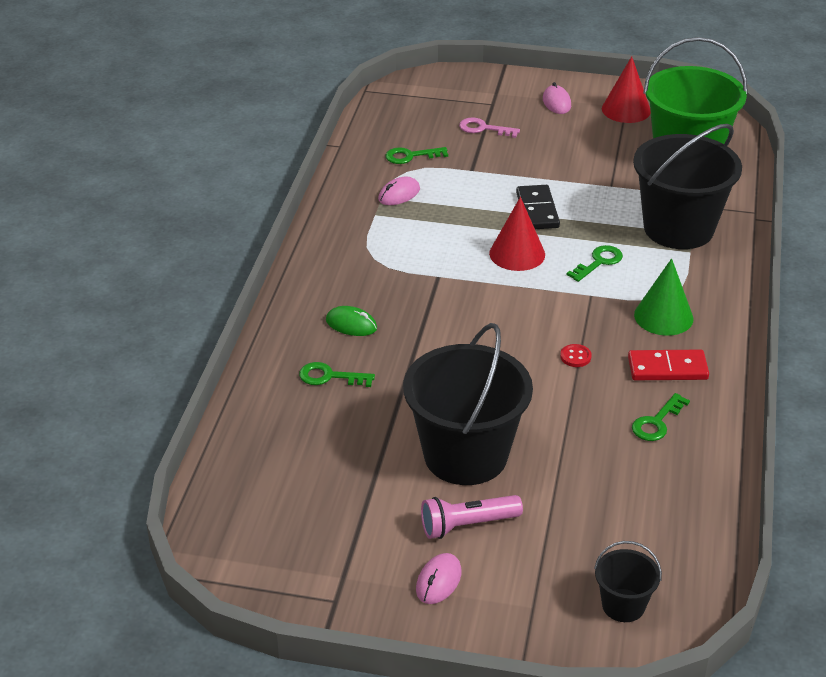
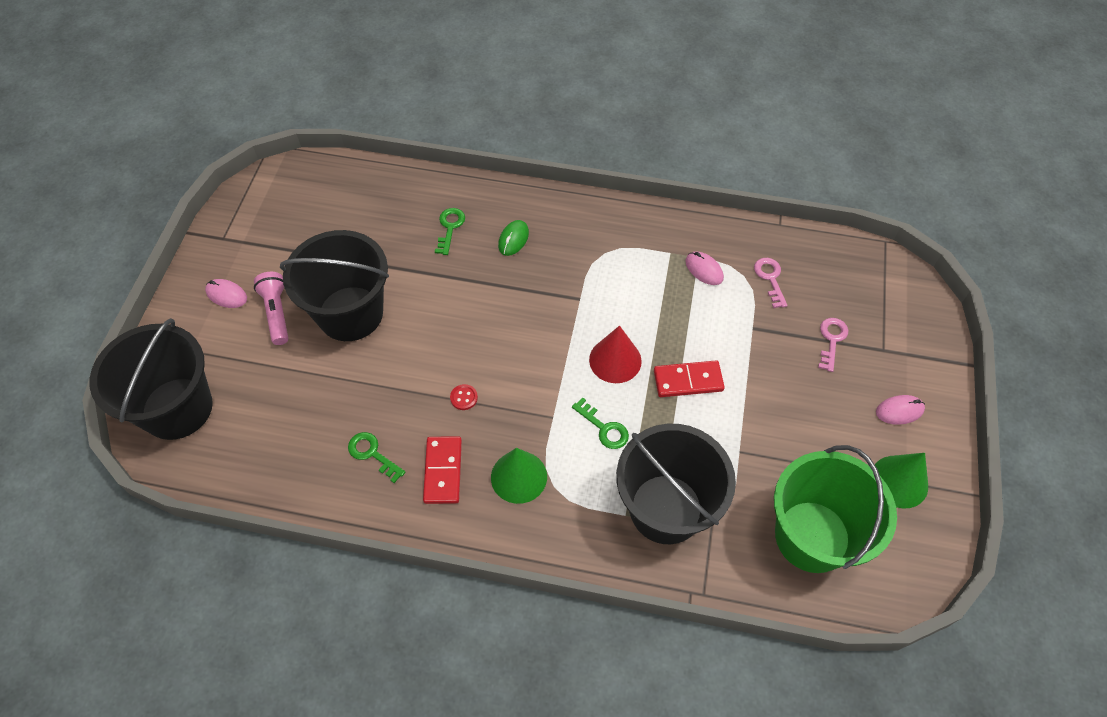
camera: 90 degrees right, 20 degrees up
green key [386,147,448,164] -> pink key [754,258,788,308]
black domino [516,185,560,229] -> red domino [654,360,725,397]
black bucket [594,541,662,622] -> black bucket [90,318,213,440], size x2.16
red cone [602,56,651,123] -> green cone [875,453,928,508]

